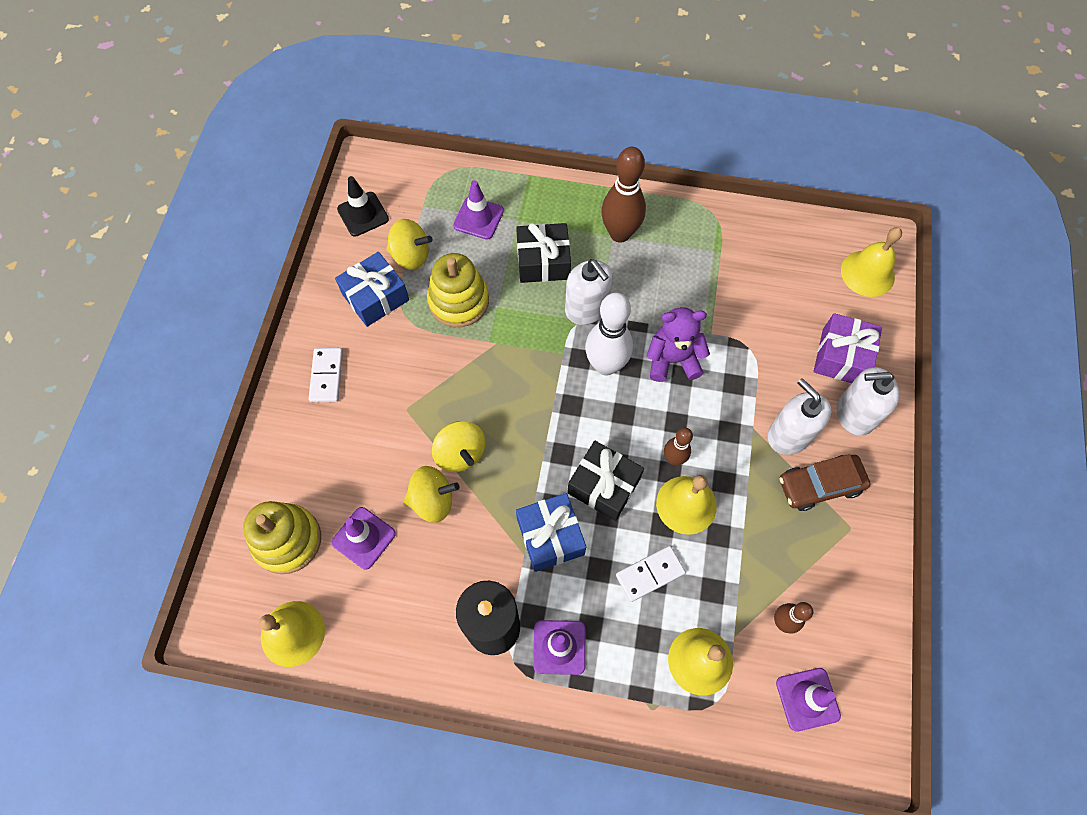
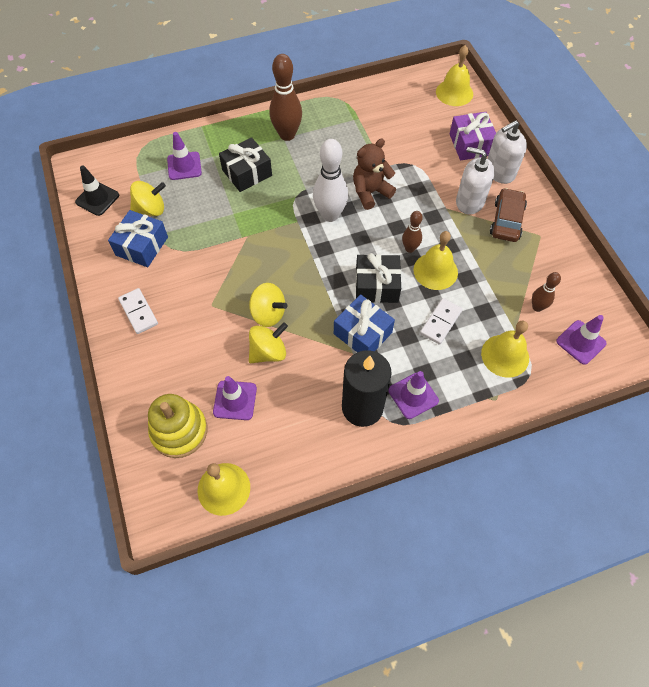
camera: 30 degrees left, 5 degrees down
yellow stacking toy [427,253,489,327] -> none
white soap dispenser [565,259,613,325] -> none
purple teddy bear [646,307,710,382] -> brown teddy bear [353,138,396,210]
brown car [779,454,871,511] -> brown car turned 150 degrees clockwise [490,188,527,242]

